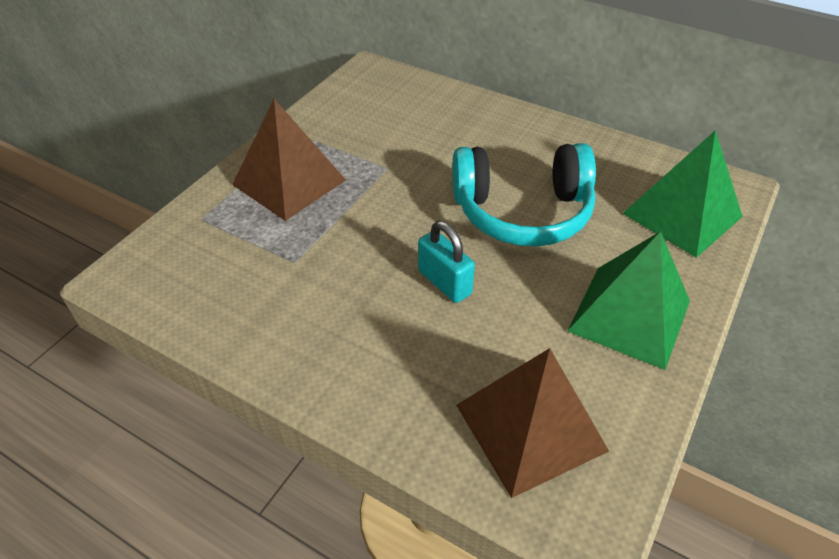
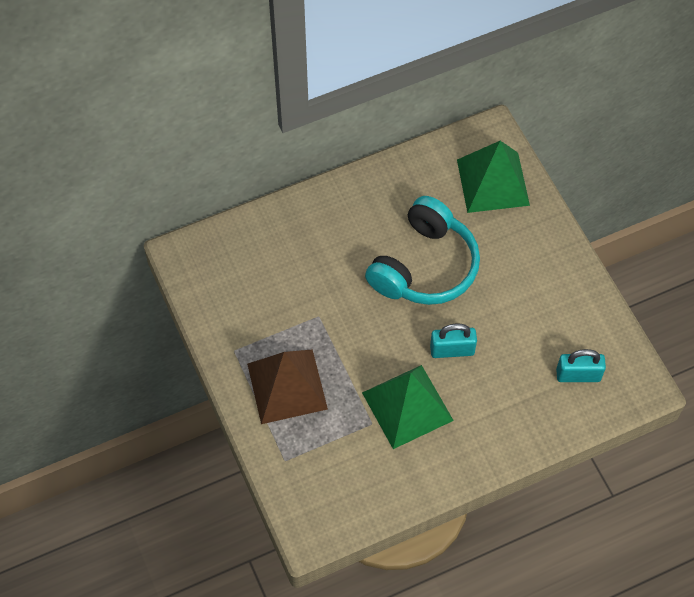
camera: 55 degrees left, 15 degrees up
brown pyramid [456,348,609,498] -> turquoise padlock [556,349,606,382]
green pyramid [567,231,690,370] -> green pyramid moved to [362,365,454,449]

